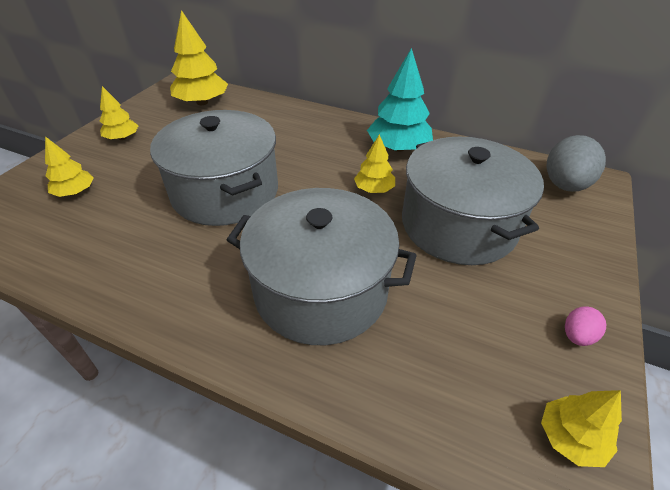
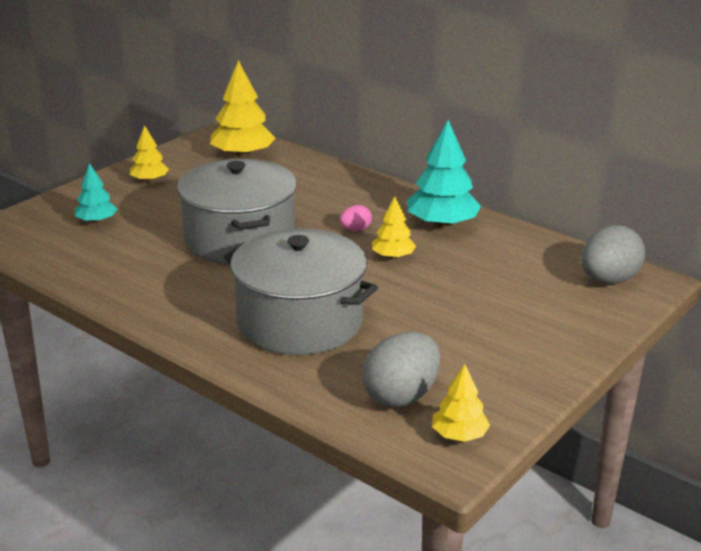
camera: 15 degrees right, 15 degrees down
yellow tree [45,136,94,197] -> turquoise tree [75,163,117,223]
grey pot [402,137,544,265] -> none
pink egg [565,306,606,346] -> pink egg moved to [340,205,372,231]
none -> grey egg [362,332,440,407]

